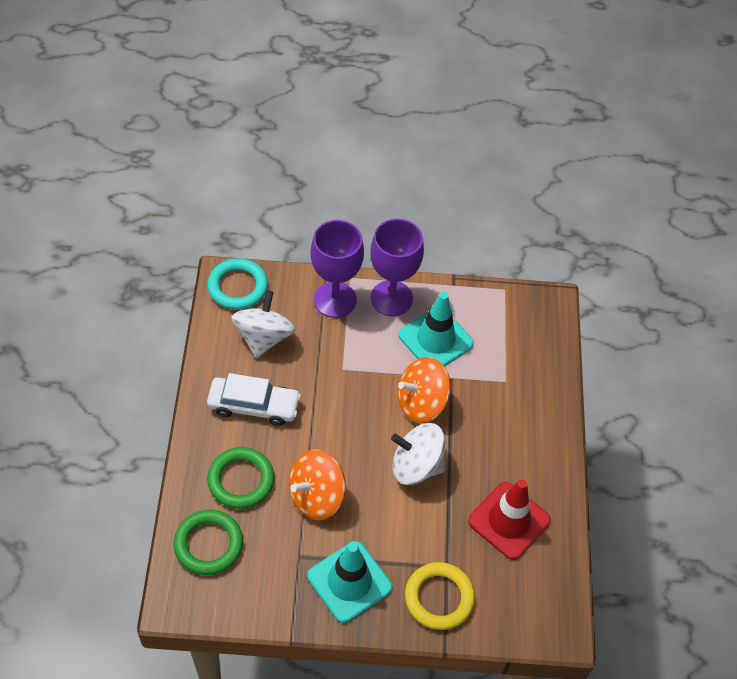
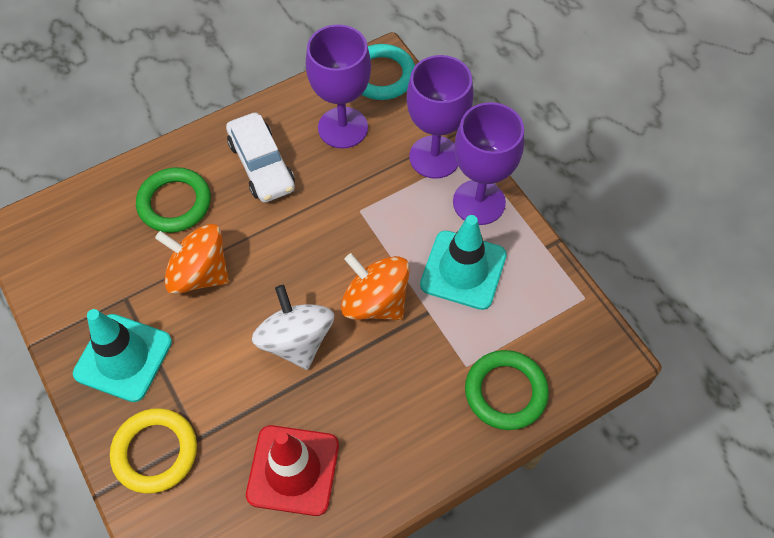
camera: 60 degrees right, 5 degrees up
green ring [174,510,243,575] -> green ring moved to [465,350,549,430]
white spinning top [231,290,295,358] -> purple goblet [306,25,371,148]

